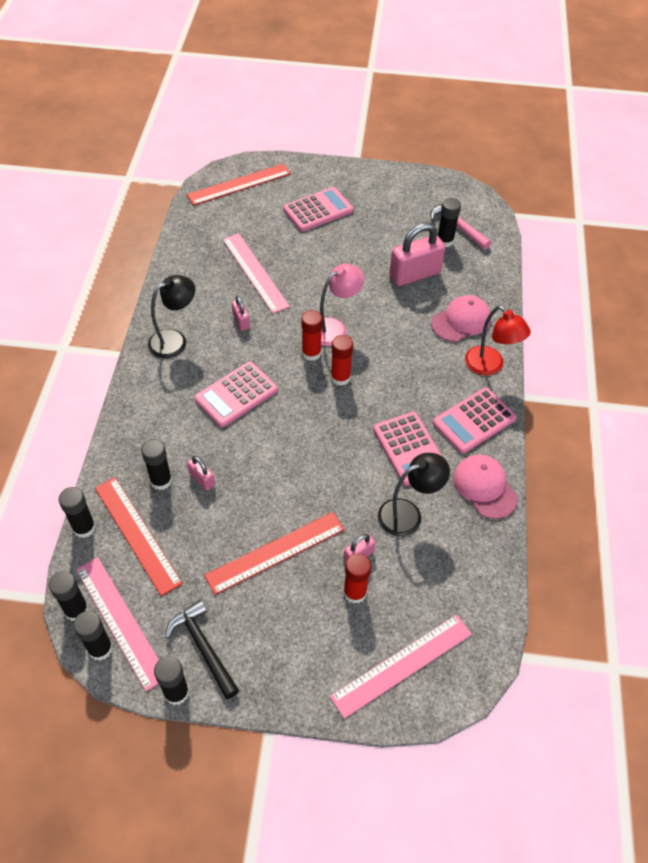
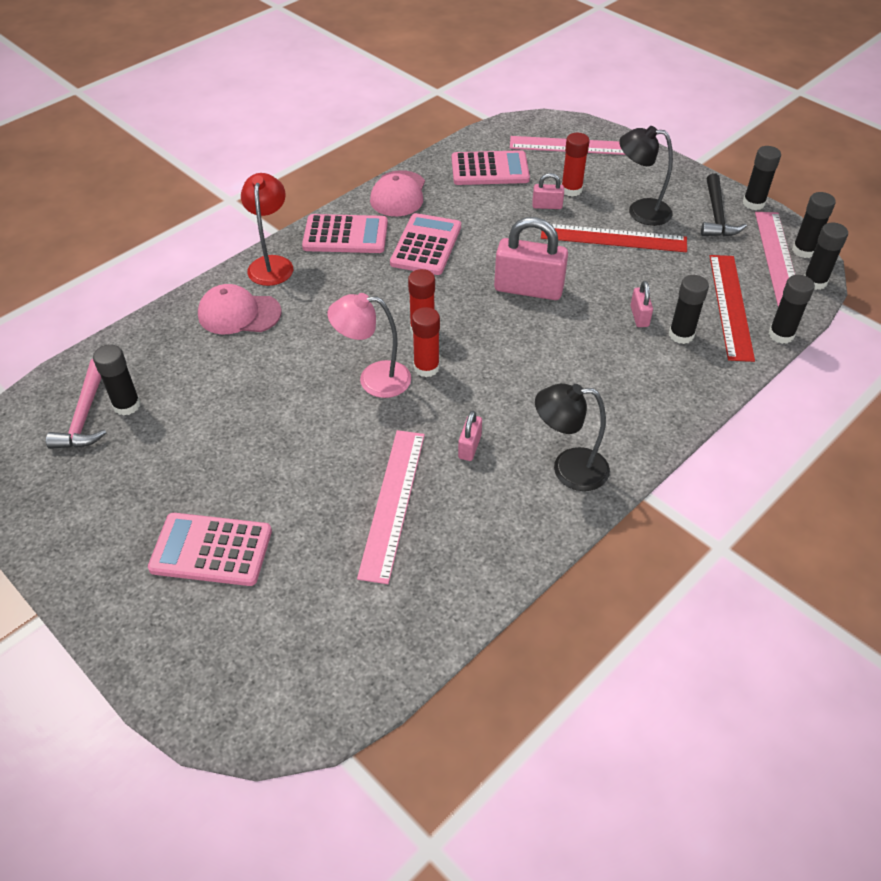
camera: 140 degrees left, 5 degrees down
red ruler [187,164,291,205] -> none
pink calculator [195,361,278,427] -> pink calculator moved to [452,150,530,185]
black lamp [378,453,450,537] -> black lamp moved to [619,126,673,226]
pink padlock [389,223,446,286] -> pink padlock moved to [494,217,568,300]

